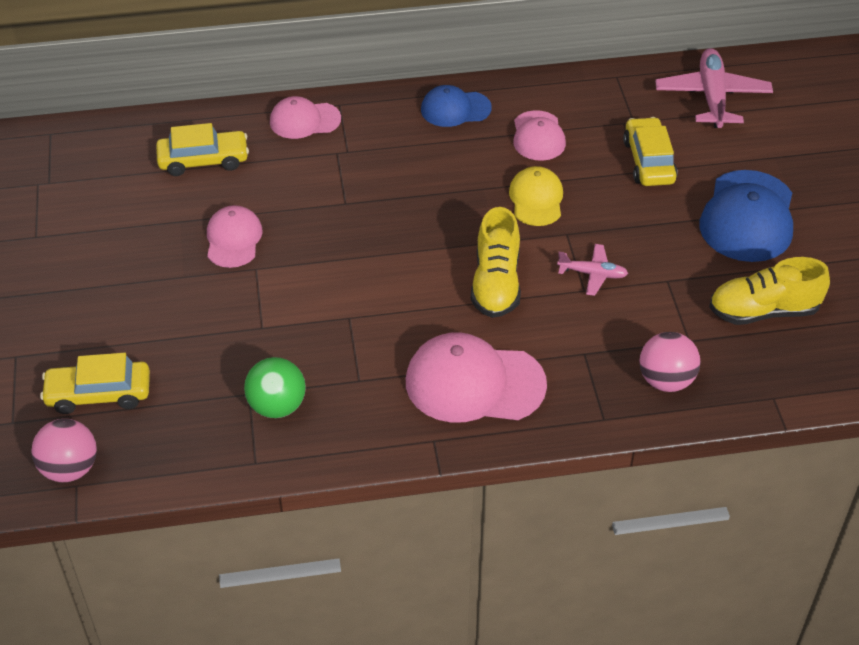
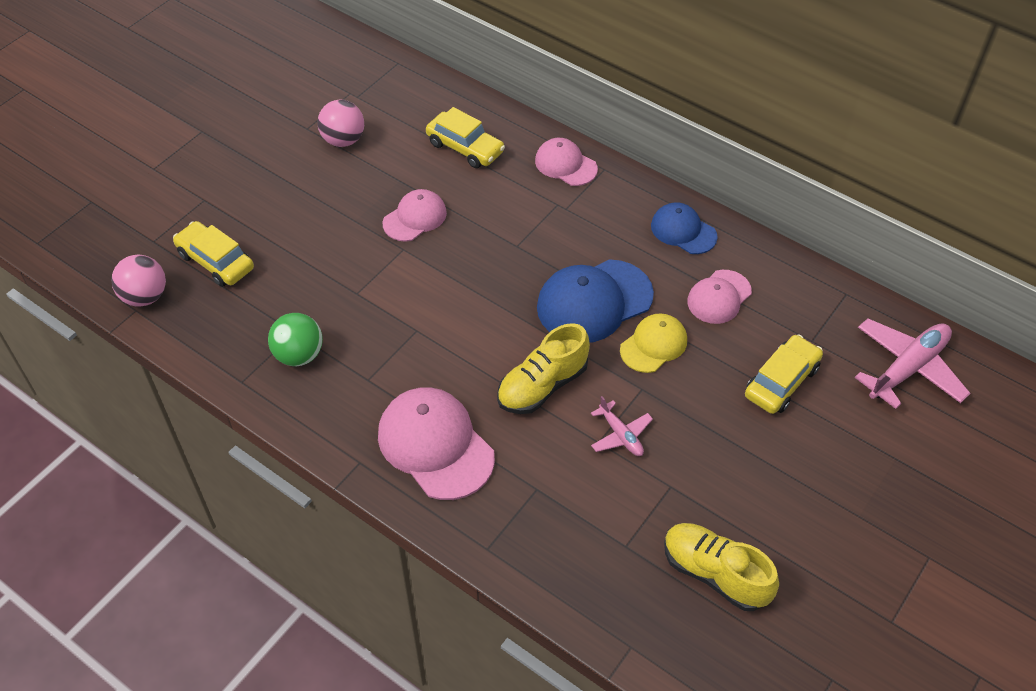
camera: 45 degrees right, 5 degrees up
pink ball [639,332,700,392] -> pink ball moved to [317,100,364,147]
blue cap [699,170,793,262] -> blue cap moved to [537,259,654,343]

